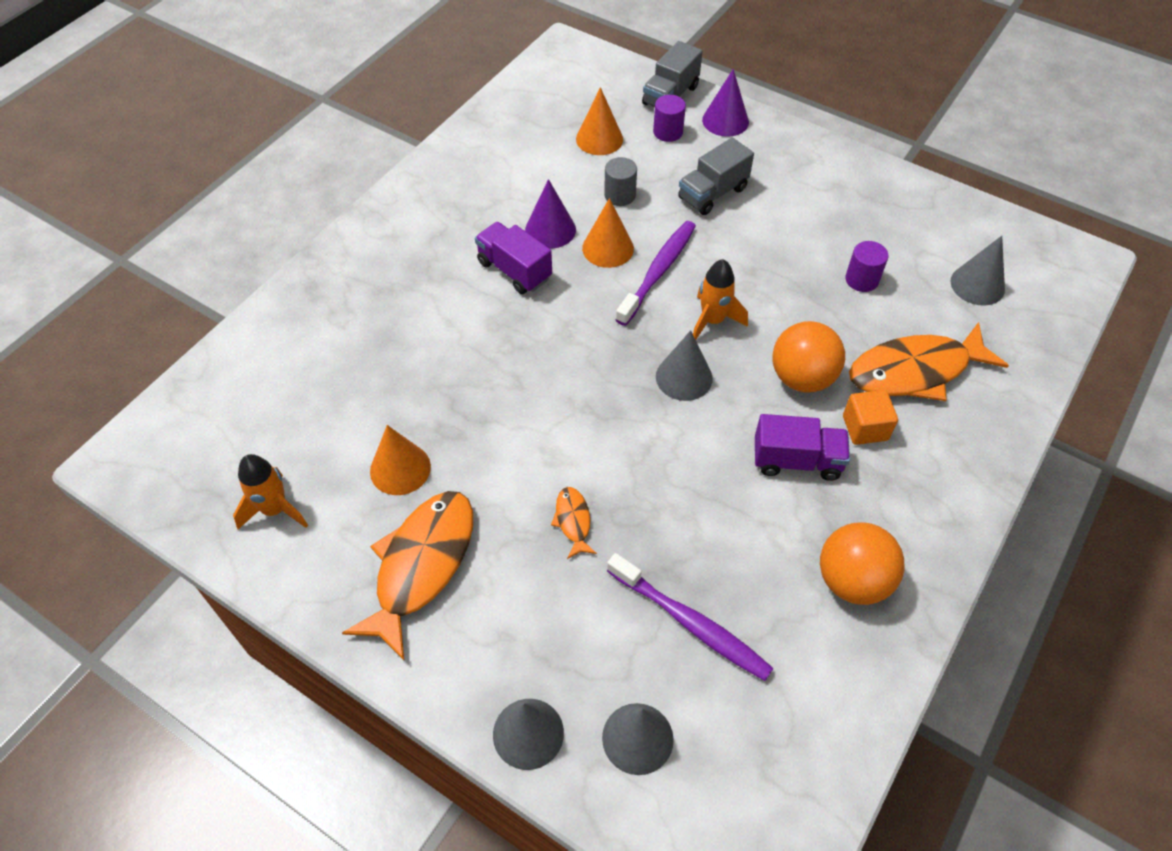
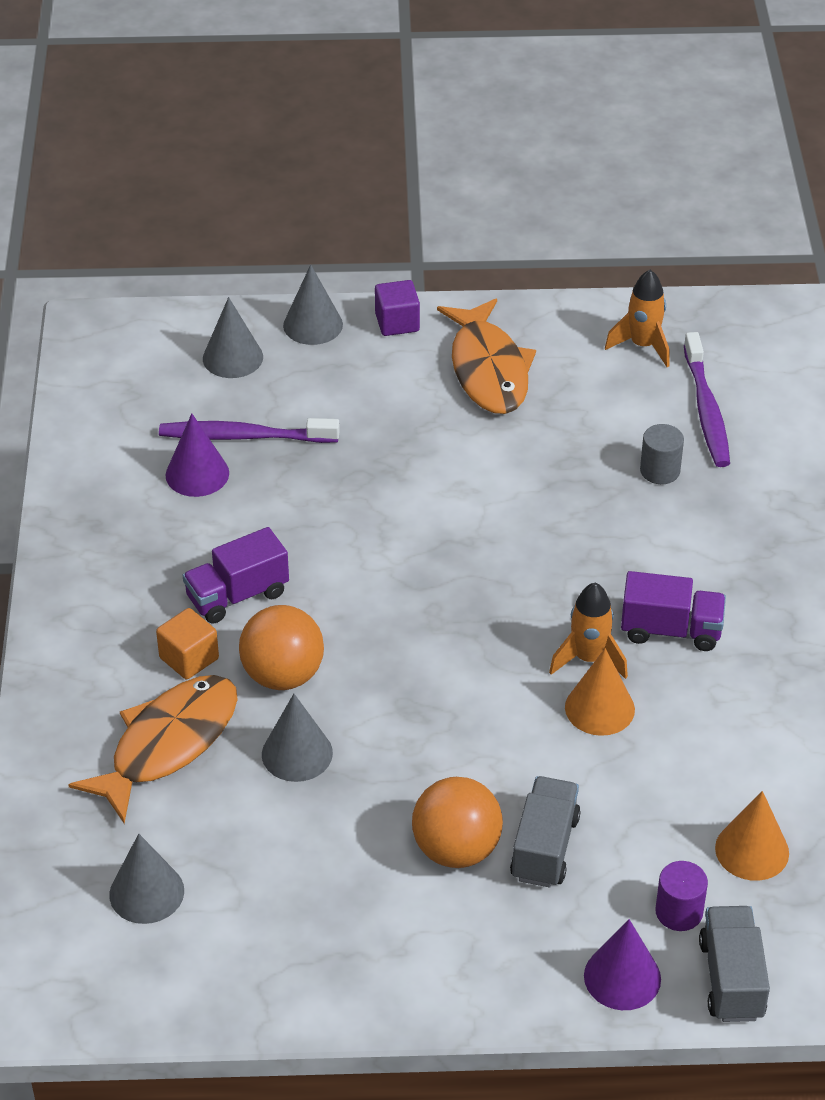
camera: 145 degrees right, 10 degrees down
orange cone [370,425,431,495] -> none
purple cone [525,179,576,249] -> purple cone moved to [165,414,229,497]
orange fish [551,487,597,559] -> none
grey cylinder [604,157,637,206] -> grey cylinder moved to [640,424,684,484]
purple toothbrush [616,221,696,326] -> purple toothbrush moved to [684,332,730,467]
grey cone [656,330,713,401] -> grey cone moved to [262,694,333,782]
orange rocket [693,259,748,340] -> orange rocket moved to [549,583,628,679]
orange ball [820,522,904,605] -> orange ball moved to [412,777,503,868]
purple cylinder [845,241,888,292] -> none
none -> purple cube [375,280,420,336]

